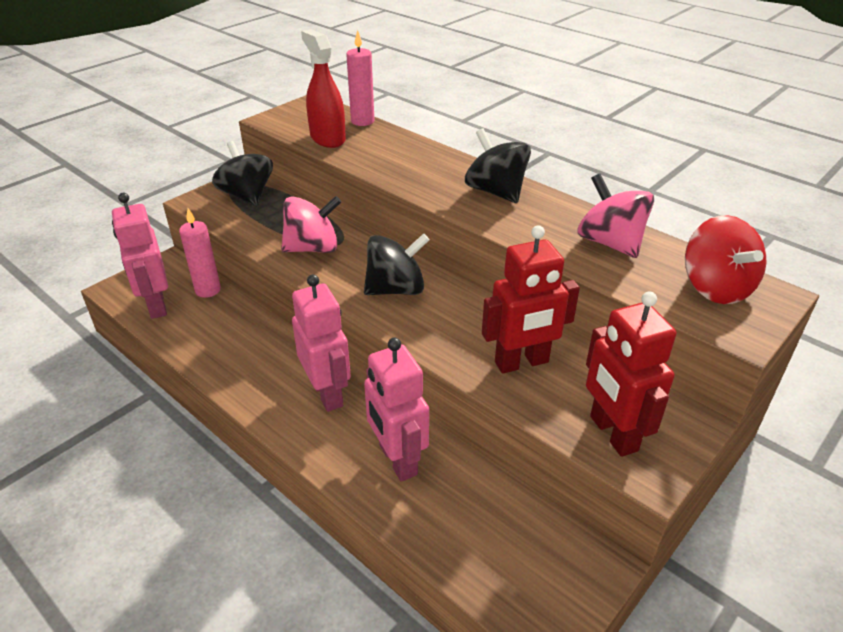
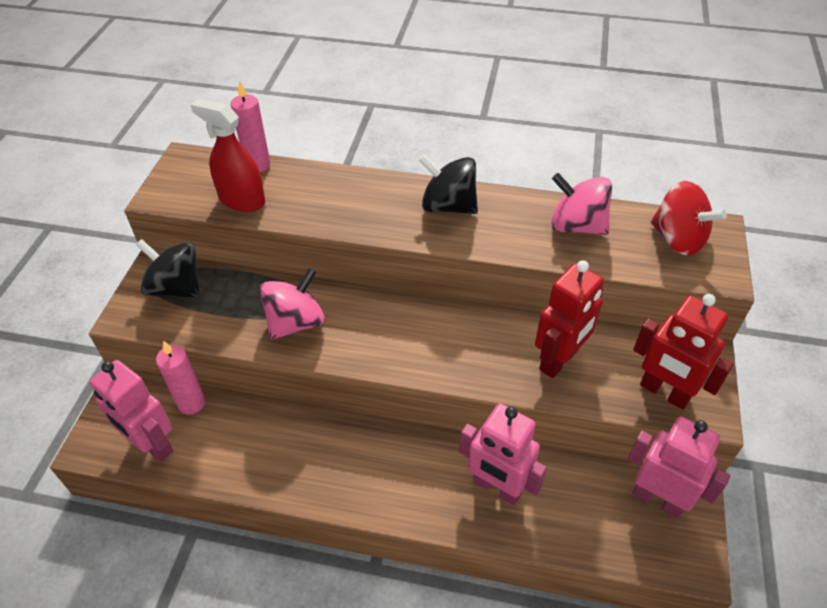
camera: 30 degrees left, 10 degrees up
pink robot [292,274,351,412] -> pink robot moved to [628,416,730,519]
black spinning top [364,233,430,295] -> none

